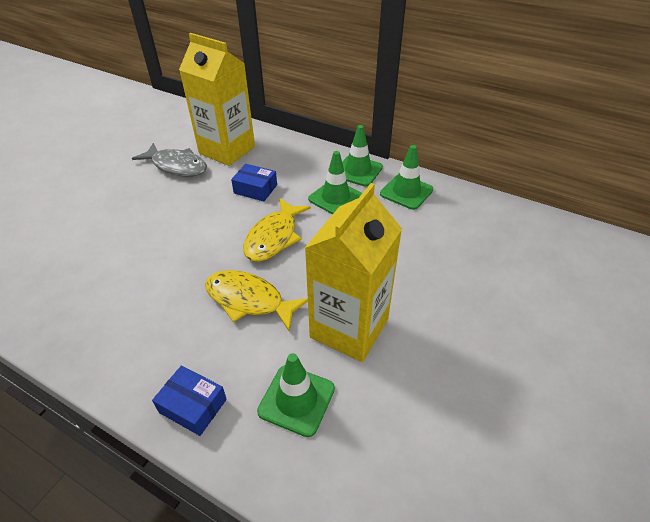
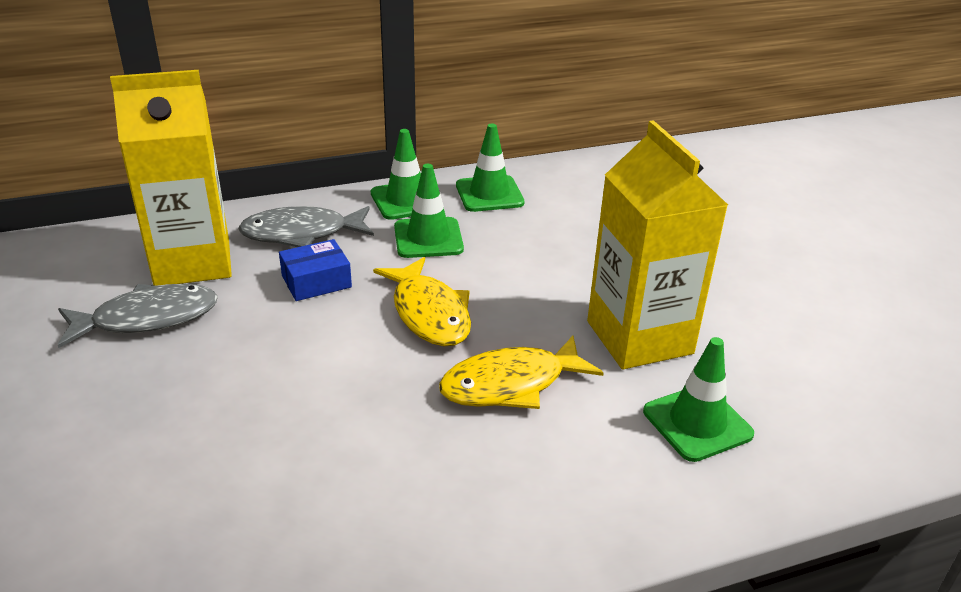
camera: 50 degrees left, 10 degrees down
blue box [152,365,227,436] -> none
none -> grey fish [238,206,374,247]

